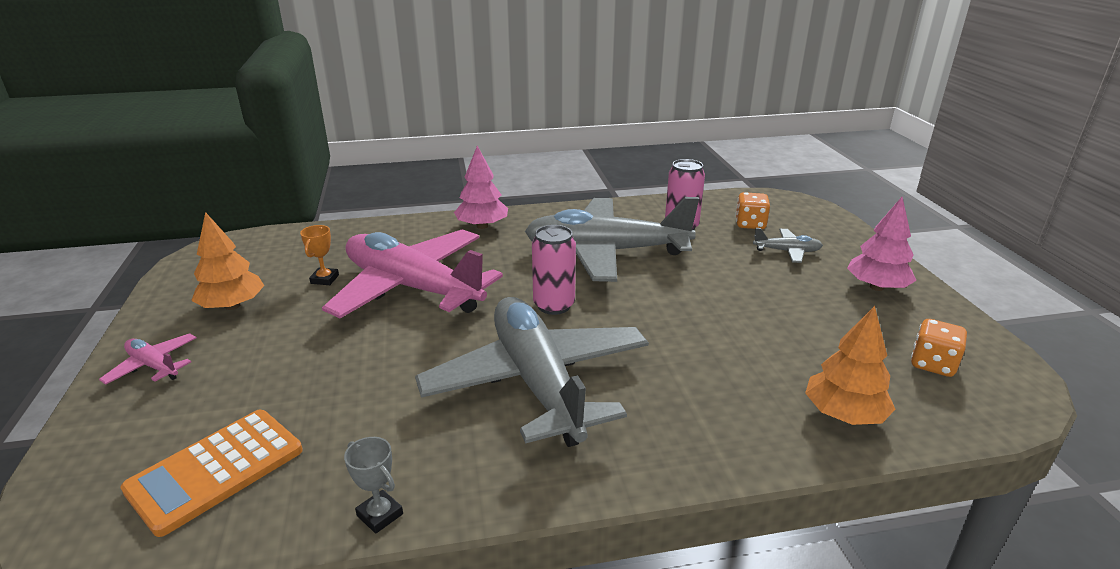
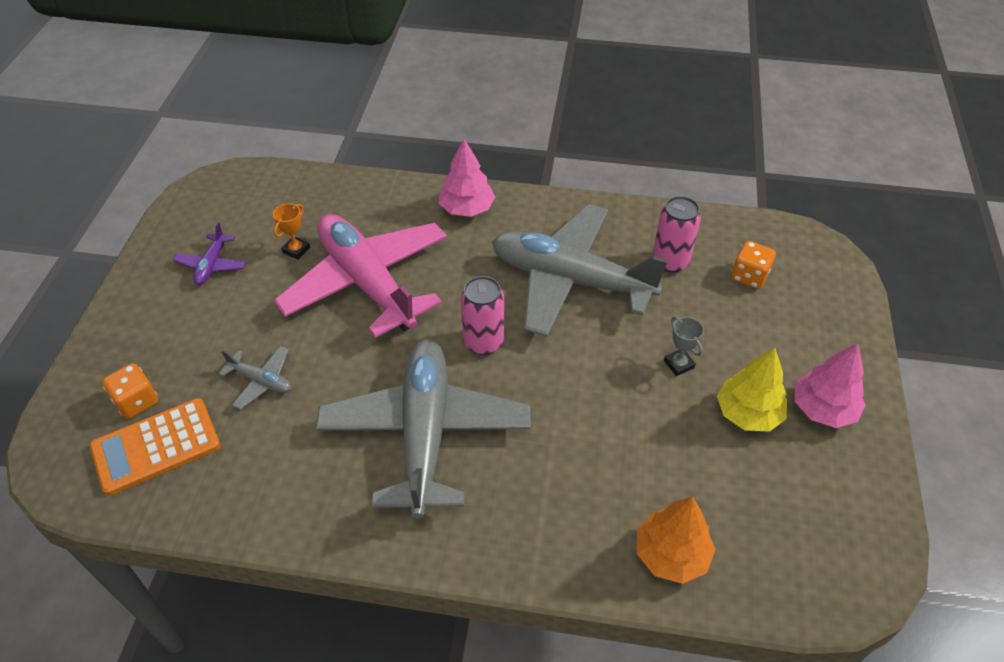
camera: 20 degrees right, 20 degrees up
pink plane [99,333,197,385] -> none
orange tree [191,212,265,310] -> purple plane [173,222,246,285]
grey trophy [344,437,403,534] -> grey trophy moved to [664,316,704,376]
grey plane [753,228,823,263] -> grey plane moved to [219,346,292,410]
orange dice [911,319,967,377] -> orange dice moved to [102,363,158,419]
none -> yellow tree [717,348,787,432]

